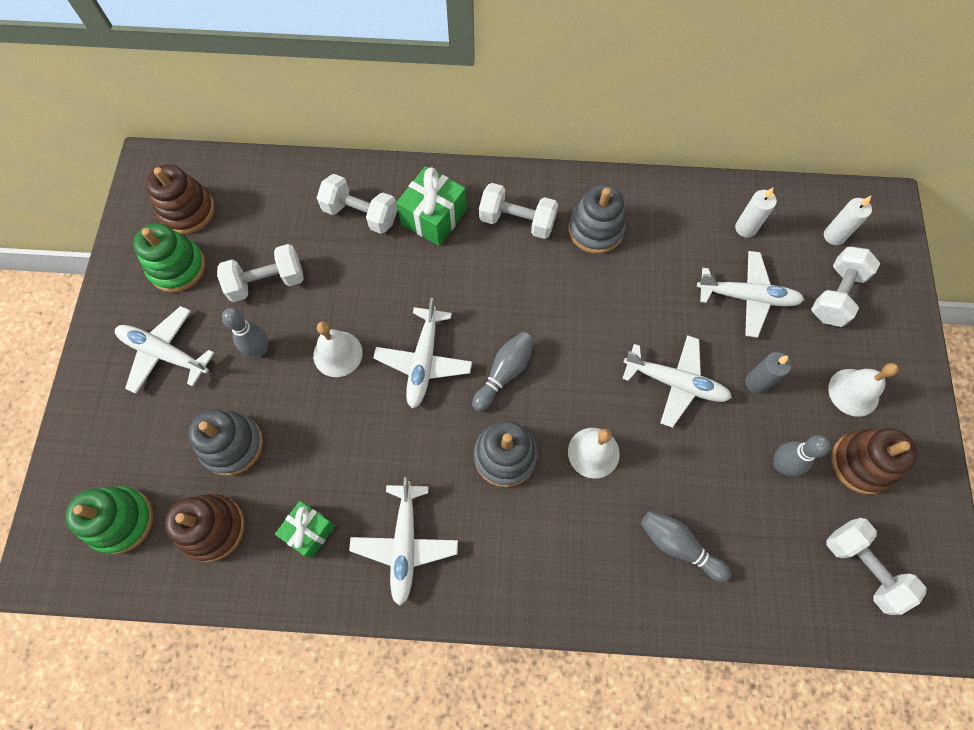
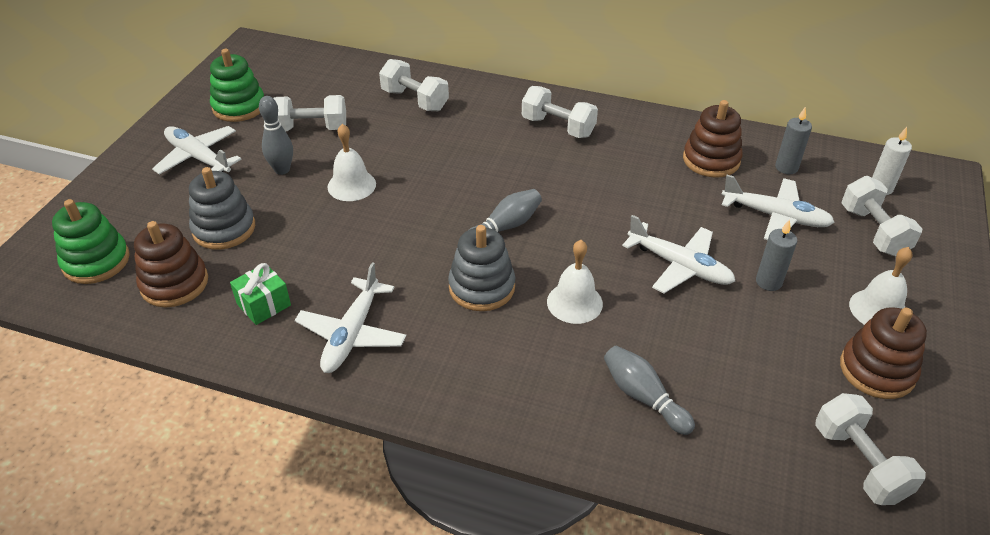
camera: 15 degrees right, 25 degrees down
brown stacking toy [146,164,215,234] -> brown stacking toy moved to [683,100,742,178]
white plane [373,298,472,409] -> none
green gift [396,166,467,246] -> none
grey stacking toy [568,184,626,254] -> none
white candle [735,188,777,238] -> grey candle [775,106,812,174]
grey bowling pin [773,435,830,476] -> none
white dumbbell [811,246,880,327] -> white dumbbell turned 60 degrees counterclockwise [842,176,922,256]

